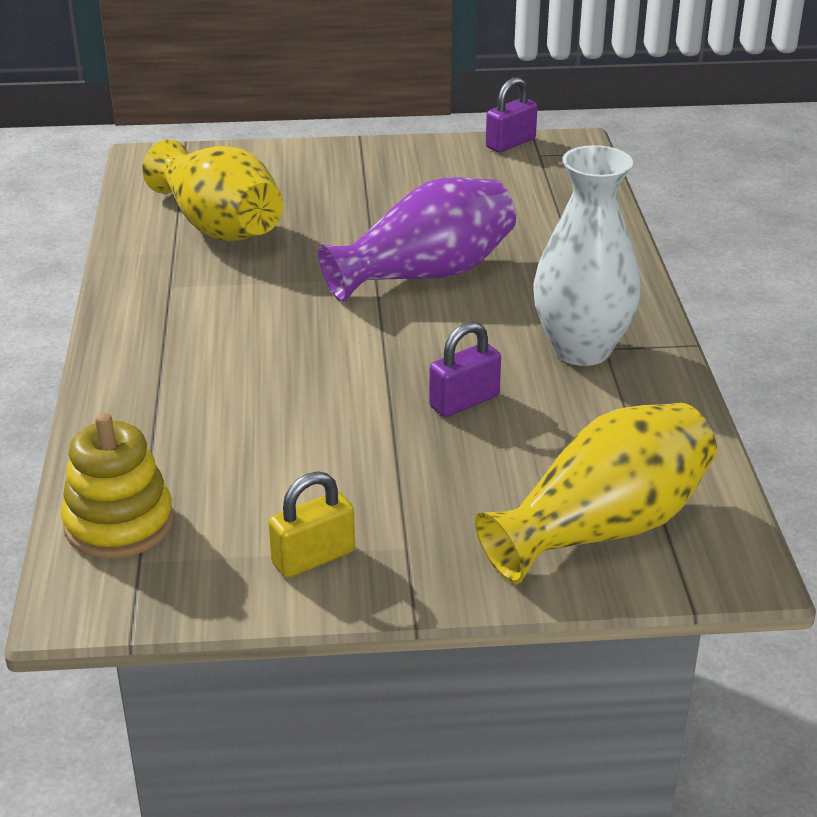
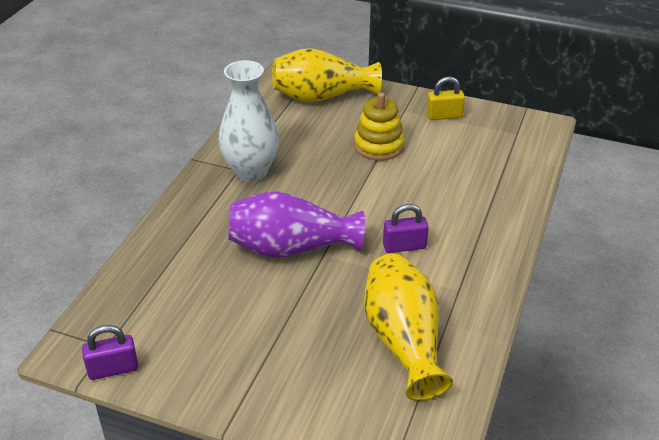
camera: 155 degrees left, 5 degrees up
yellow stacking toy [61,413,174,559] -> yellow stacking toy moved to [354,93,405,161]
purple padlock [429,322,501,417] -> purple padlock moved to [383,204,429,253]

